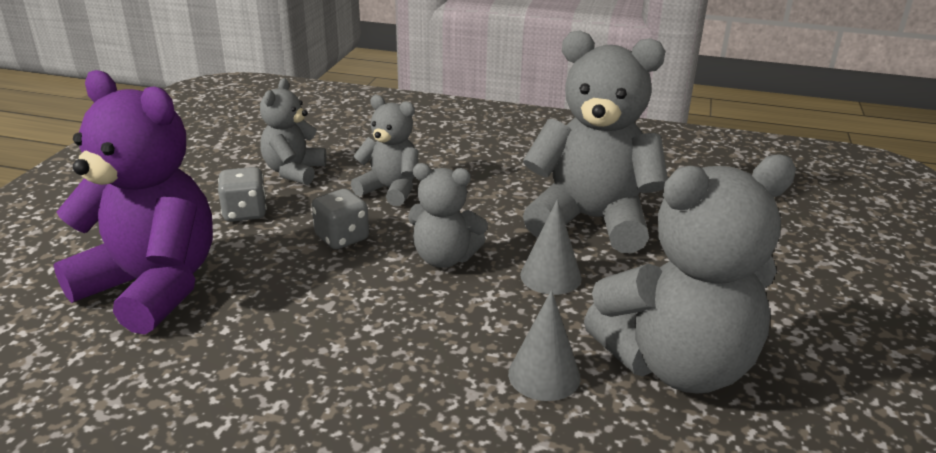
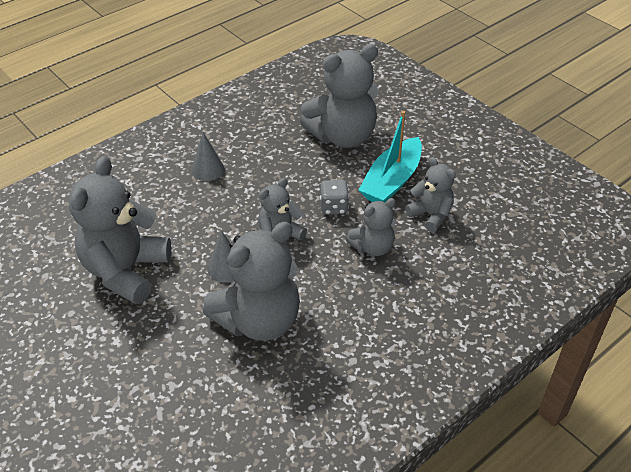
camera: 125 degrees right, 15 degrees up
purple teddy bear [53,70,213,335] -> grey teddy bear [300,44,379,148]
grey dice [218,167,267,222] -> turquoise boat [359,111,422,203]
grey cone [508,290,581,401] -> grey cone moved to [191,132,225,181]

